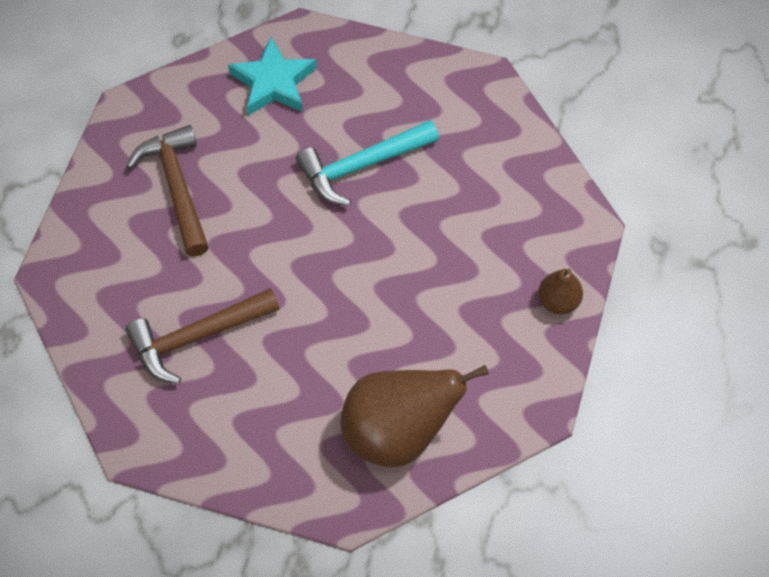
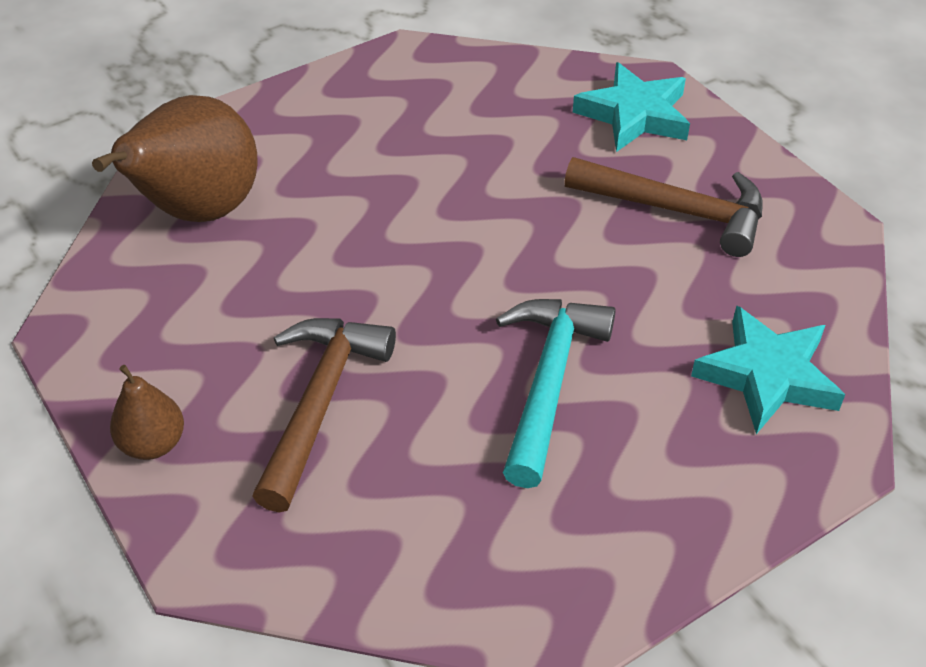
camera: 130 degrees right, 15 degrees down
brown hammer [125,288,280,384] -> brown hammer moved to [252,318,396,512]
none -> turquoise star [572,62,690,152]

